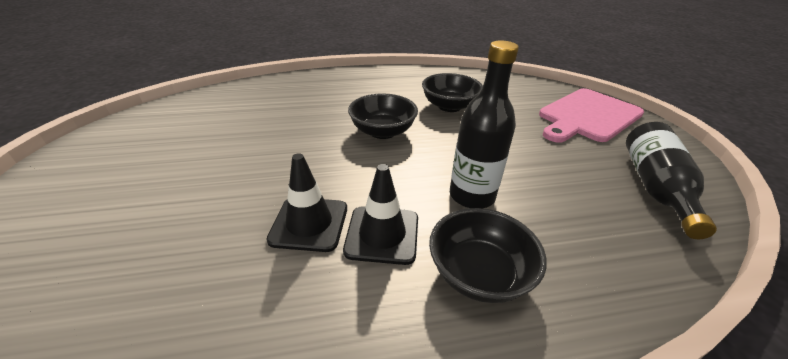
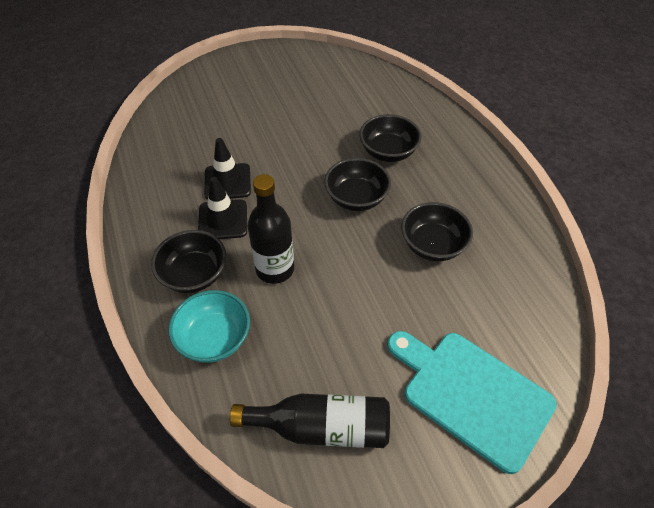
camera: 80 degrees right, 15 degrees up
pink cutting board [539,88,644,143] -> turquoise cutting board [387,331,557,474]
none -> turquoise bowl [168,290,250,363]
none -> black bowl [360,114,422,162]

